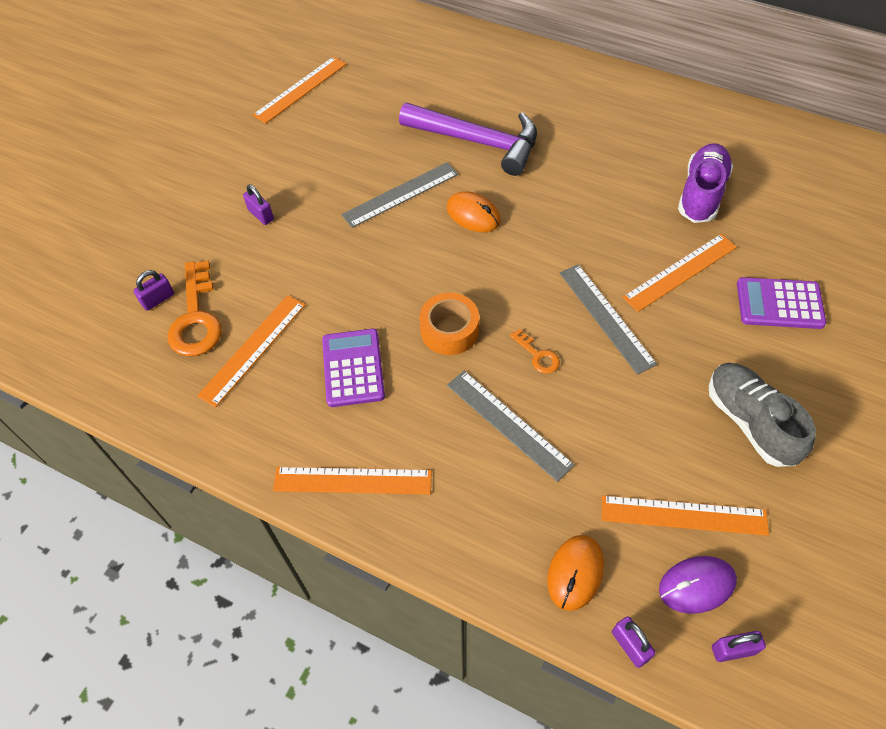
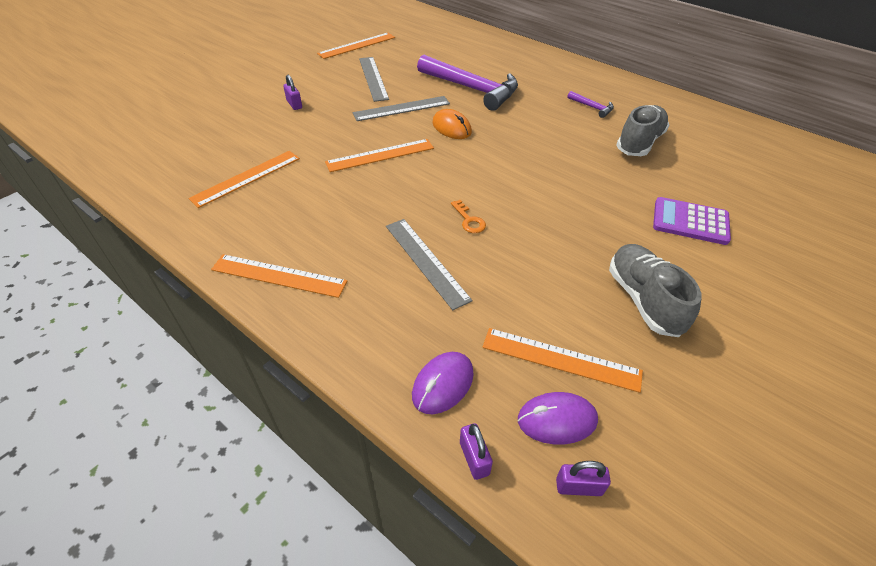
camera: 10 degrees right, 10 degrees down
purple padlock [133,270,174,311] -> none
orange key [168,260,222,356] -> none
purple calculator [322,329,385,407] -> none
orange tape [420,293,479,355] -> none
orange mouse [547,535,604,611] -> purple mouse [412,352,474,414]
grey ruler [560,264,657,375] -> grey ruler moved to [359,57,389,102]
orange ruler [623,234,737,312] -> orange ruler moved to [325,139,434,172]
purple shoe [678,143,733,223] -> grey shoe [616,105,669,156]
none -> purple hammer [567,91,614,118]

